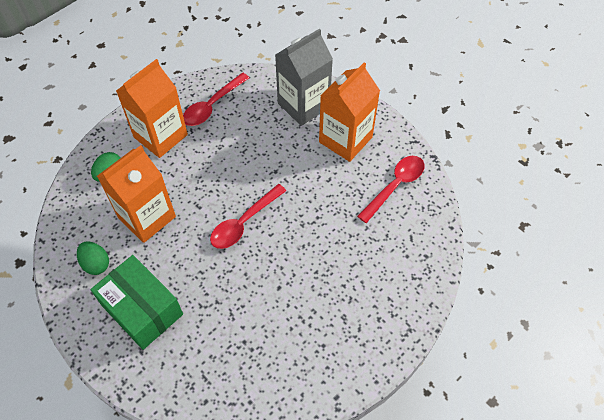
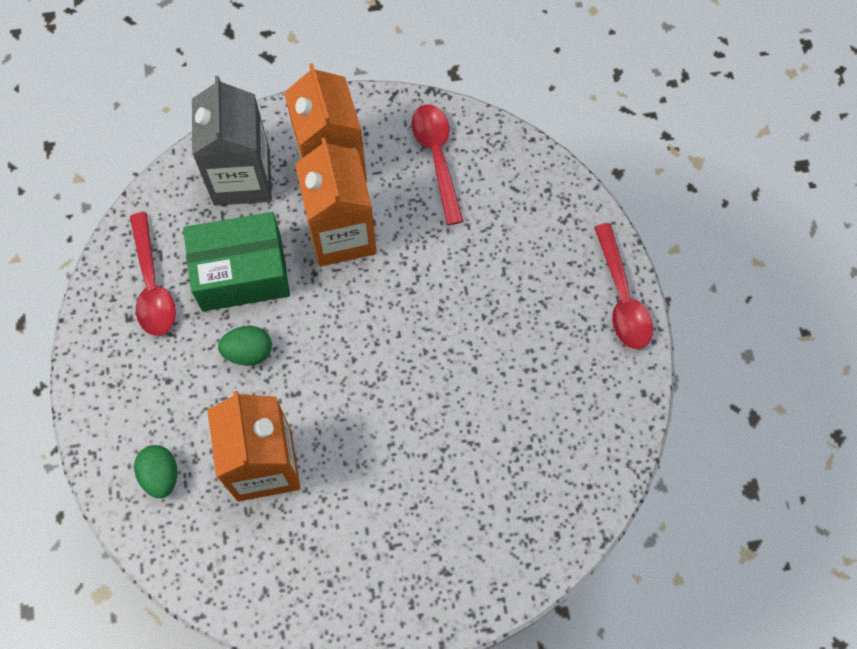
camera: 55 degrees left, 10 degrees up
green egg [77,241,109,275] -> green egg moved to [218,326,272,366]
green box [90,255,183,350] -> green box moved to [183,212,290,312]
orange carton [116,59,188,158] -> orange carton moved to [295,138,377,267]
red spoon [210,184,286,249] -> red spoon moved to [594,223,653,349]

